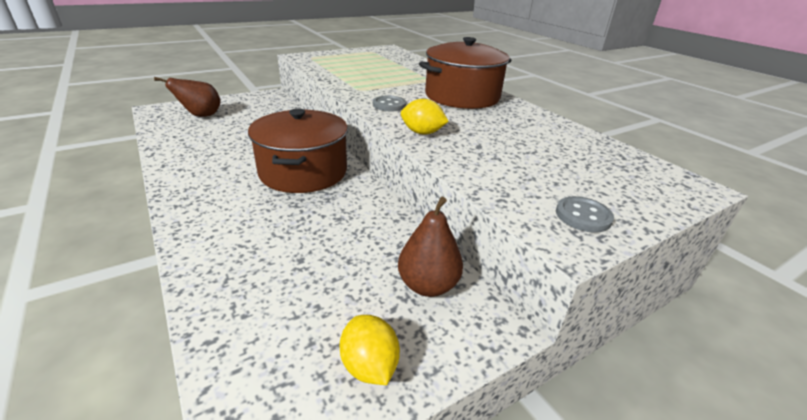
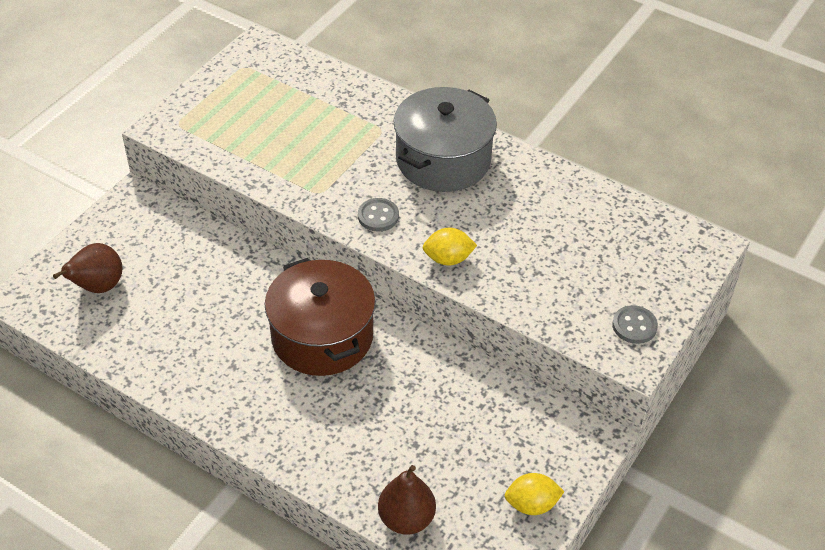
camera: 25 degrees left, 15 degrees up
yellow lemon [340,315,400,385] -> yellow lemon turned 45 degrees counterclockwise [505,473,565,515]
brown pear [398,197,463,297] -> brown pear moved to [378,465,436,534]
brown pot [419,37,512,109] -> grey pot [394,87,497,192]

